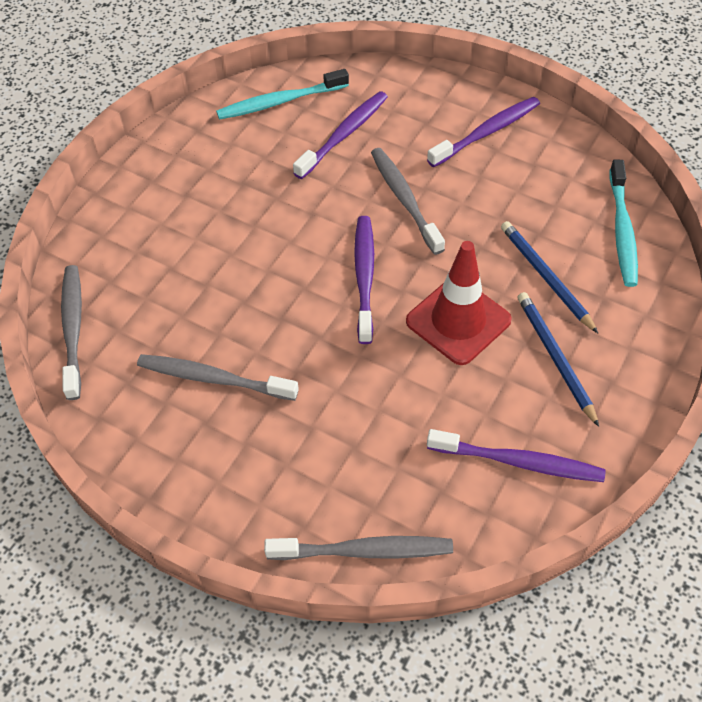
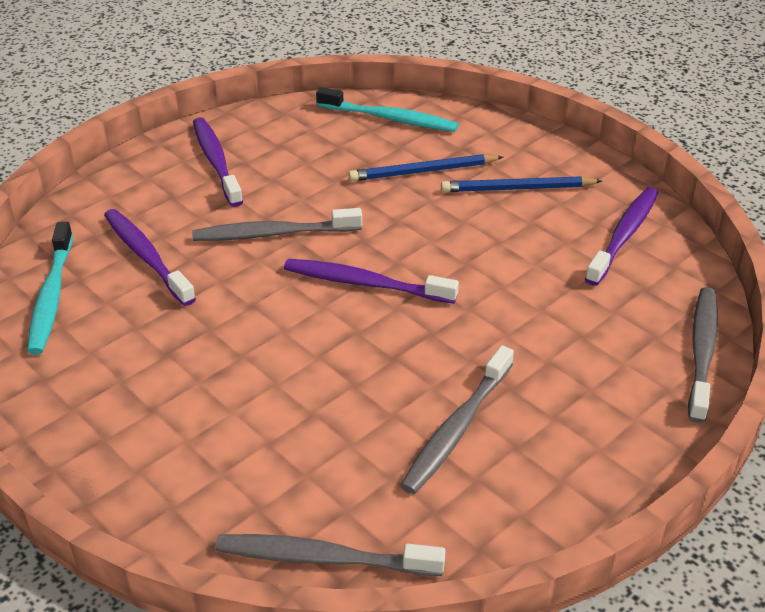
camera: 75 degrees left, 15 degrees down
red traffic cone [406,241,512,365] -> none

